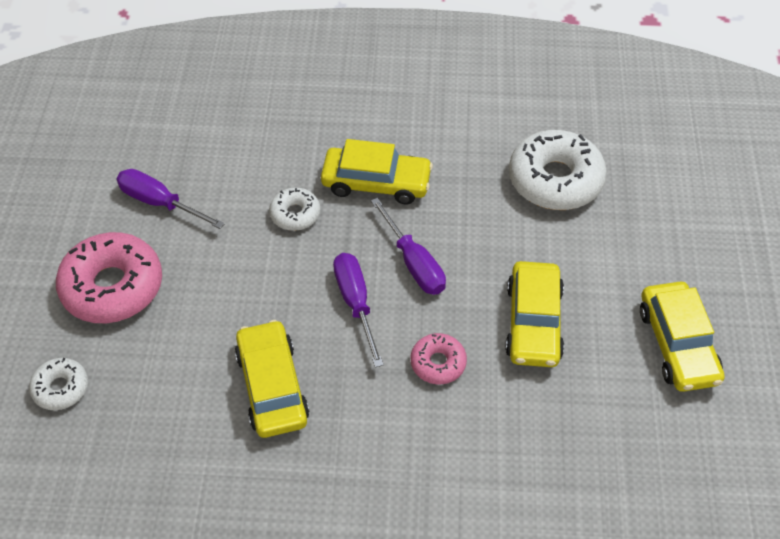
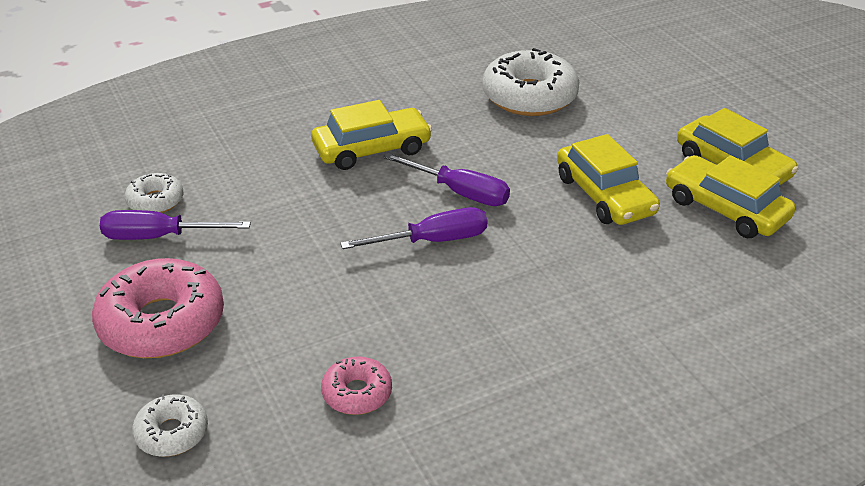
camera: 30 degrees left, 15 degrees down
yellow car [235,320,309,438] -> yellow car moved to [666,155,796,238]
white donut [269,187,320,231] -> white donut moved to [125,173,184,213]
purple screwdriver [333,253,384,368] -> purple screwdriver turned 120 degrees clockwise [340,207,487,249]
pink donut [411,333,467,384] -> pink donut moved to [321,357,392,415]

